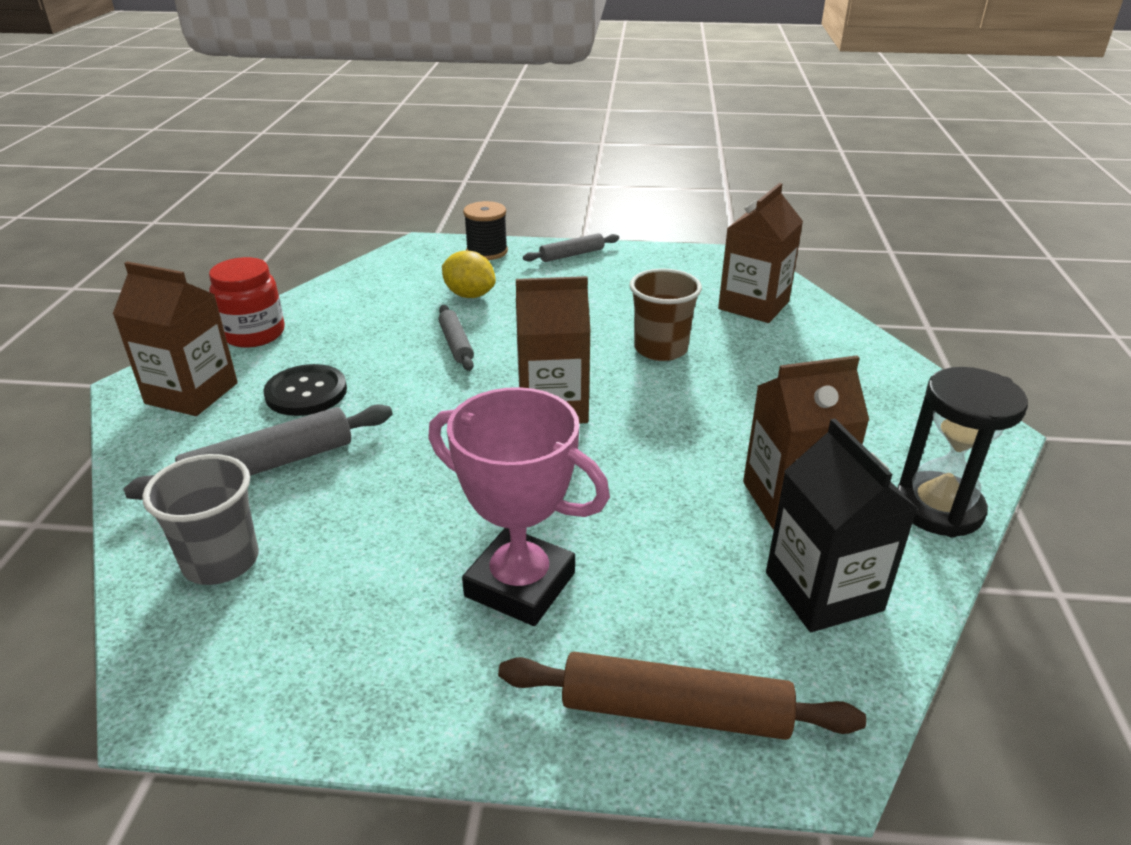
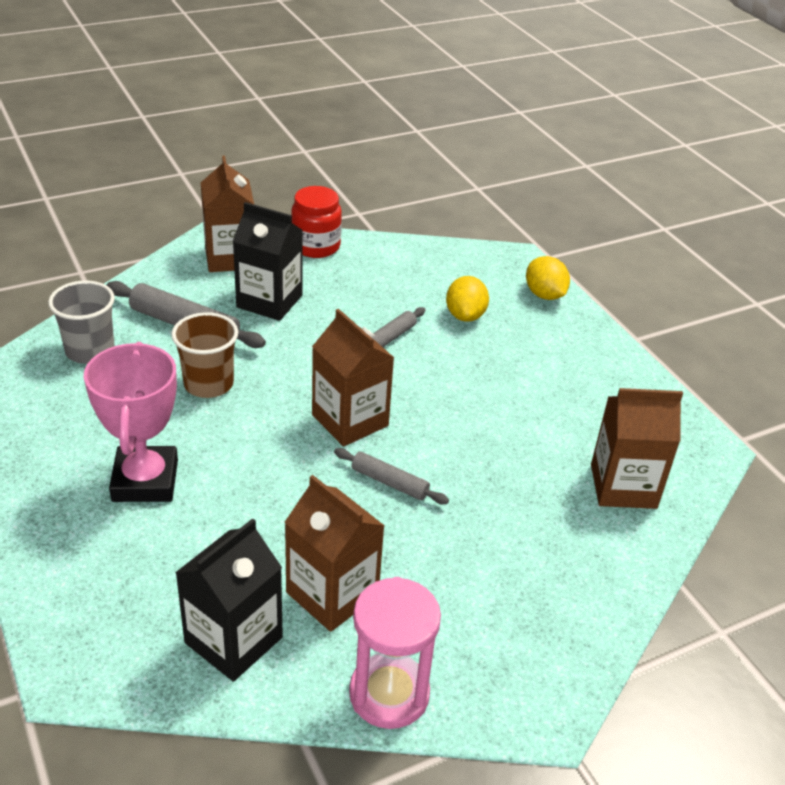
camera: 55 degrees right, 5 degrees up
black button [263,364,347,416] -> black carton [233,202,303,321]
black spool [463,201,508,260] -> yellow lemon [526,256,570,300]
brown rolling pin [498,652,866,740] -> none
grey rolling pin [523,233,619,262] -> grey rolling pin moved to [334,448,449,504]
brown cup [630,269,702,361] -> brown cup moved to [171,312,238,398]
black hourglass [898,367,1028,538] -> pink hourglass [349,577,441,729]

